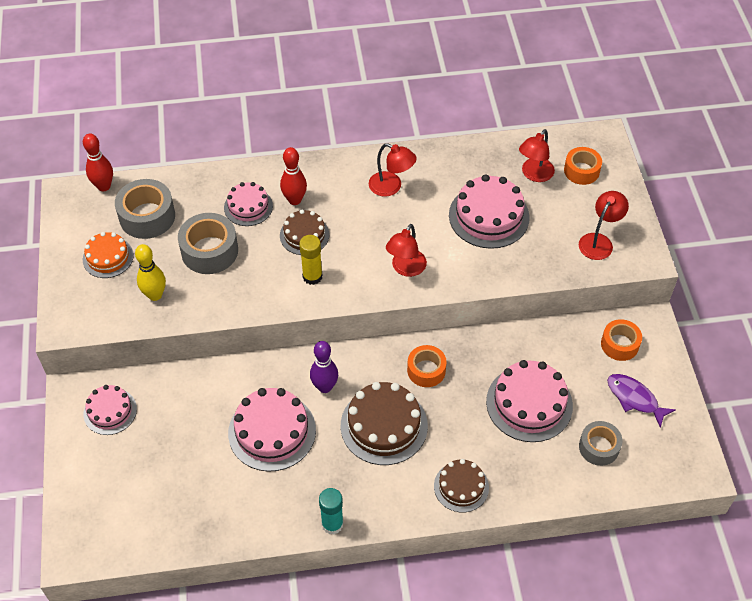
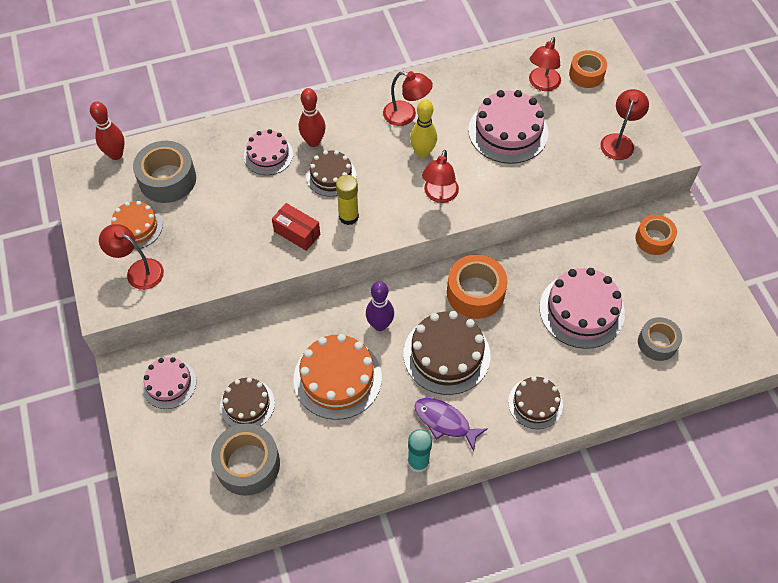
camera: 10 degrees left, 5 degrees up
yellow bowling pin [135,244,166,301] -> yellow bowling pin moved to [410,99,437,158]
grey tape [178,213,238,274] -> grey tape moved to [211,423,280,496]
pink cake [228,388,316,472] -> orange cake [294,334,382,420]
orange tape [407,345,447,387] -> orange tape [447,255,508,319], size x1.52
purple fish [607,374,675,428] -> purple fish moved to [415,398,487,452]
none -> red lamp [99,224,164,290]
none -> brown cake [220,377,275,427]
none -> red box [272,203,320,251]

